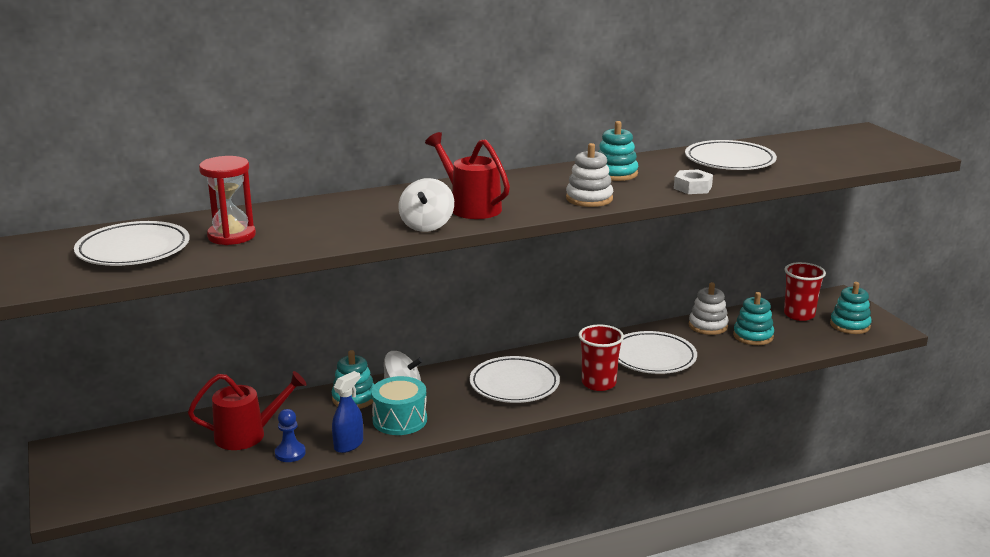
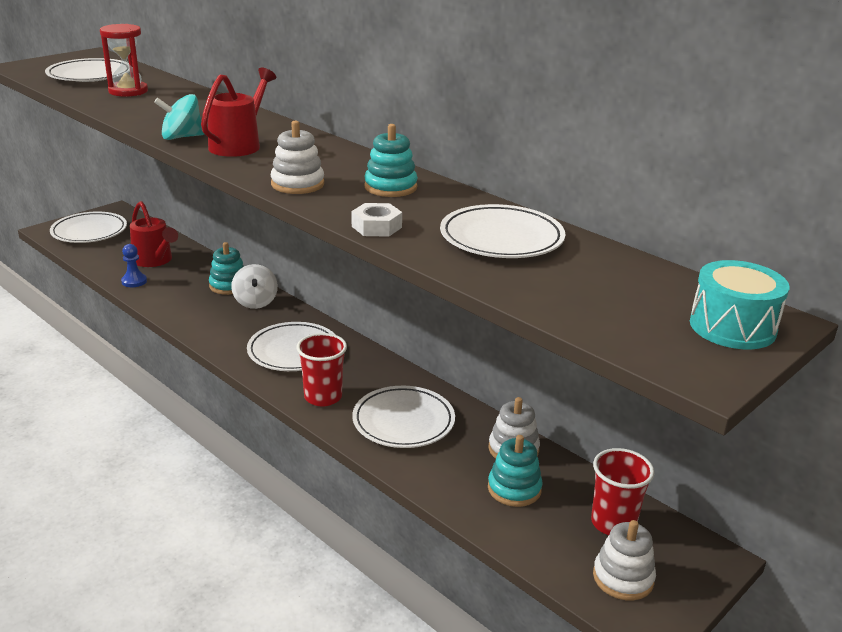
camera: 65 degrees right, 5 degrees up
blue spray bottle [332,371,363,453] -> none
turquoise drum [371,376,427,435] -> turquoise drum moved to [690,260,789,349]
white spinning top [398,178,454,232] -> turquoise spinning top [154,94,204,140]
turquoise stacking toy [830,282,872,334] -> white stacking toy [593,520,656,600]
none -> white plate [50,212,127,243]

